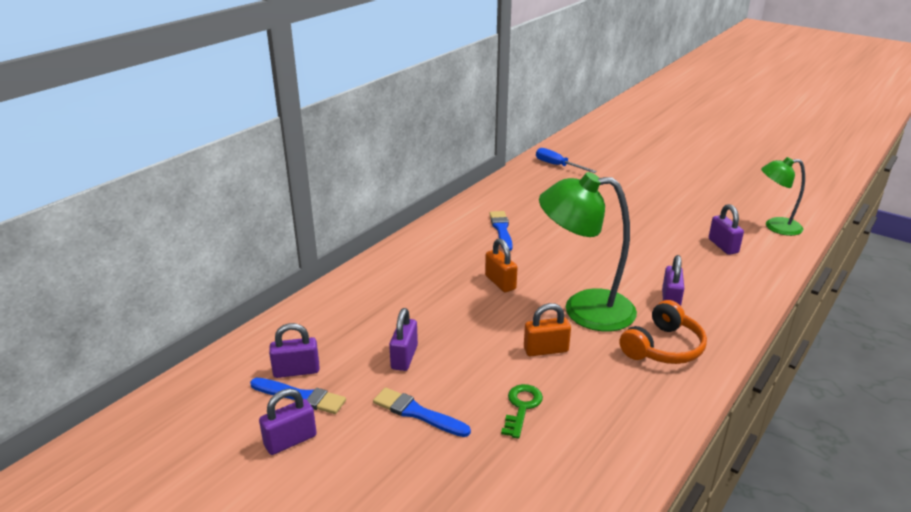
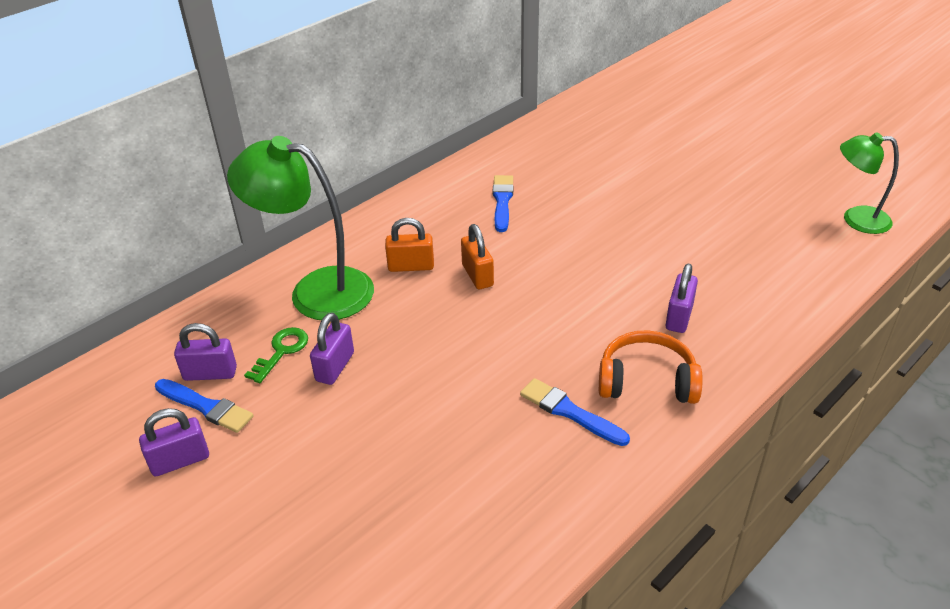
camera: 10 degrees right, 10 degrees up
blue brush [373,388,471,437] -> blue brush moved to [520,378,630,446]
green key [501,384,543,439] -> green key moved to [244,327,308,383]
orange padlock [524,303,571,356] -> orange padlock moved to [385,218,434,272]
blue screwdriver [536,148,597,173] -> none
green lamp [539,172,637,331] -> green lamp moved to [227,136,374,320]
orange headphones [619,300,707,364] -> orange headphones turned 135 degrees counterclockwise [599,330,703,404]
purple padlock [709,204,744,255] -> none

